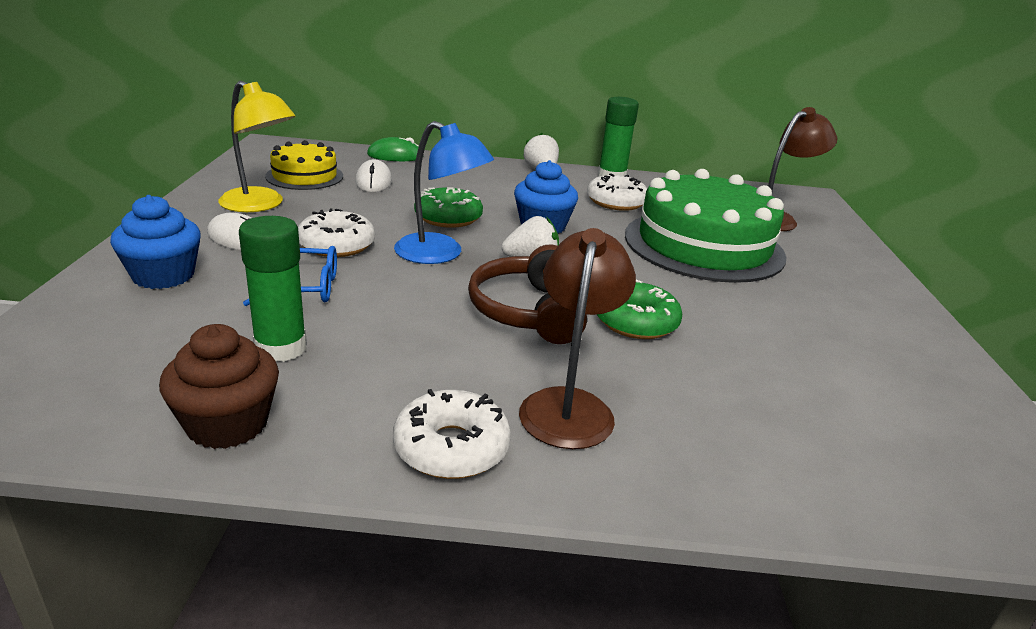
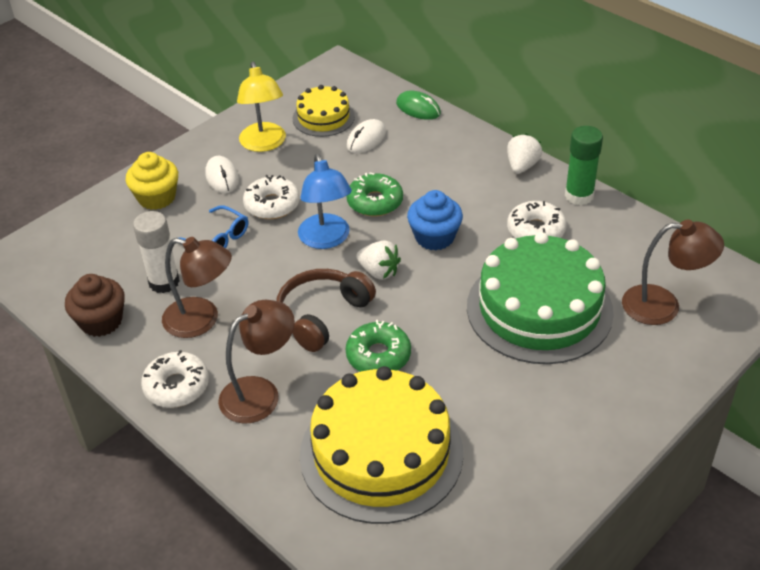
camera: 45 degrees right, 15 degrees up
blue cupcake [110,195,201,289] -> yellow cupcake [126,152,178,210]
green glue stick [239,216,307,362] -> white glue stick [133,211,180,293]
none -> brown lamp [162,237,232,338]
none -> yellow cake [300,366,463,524]

